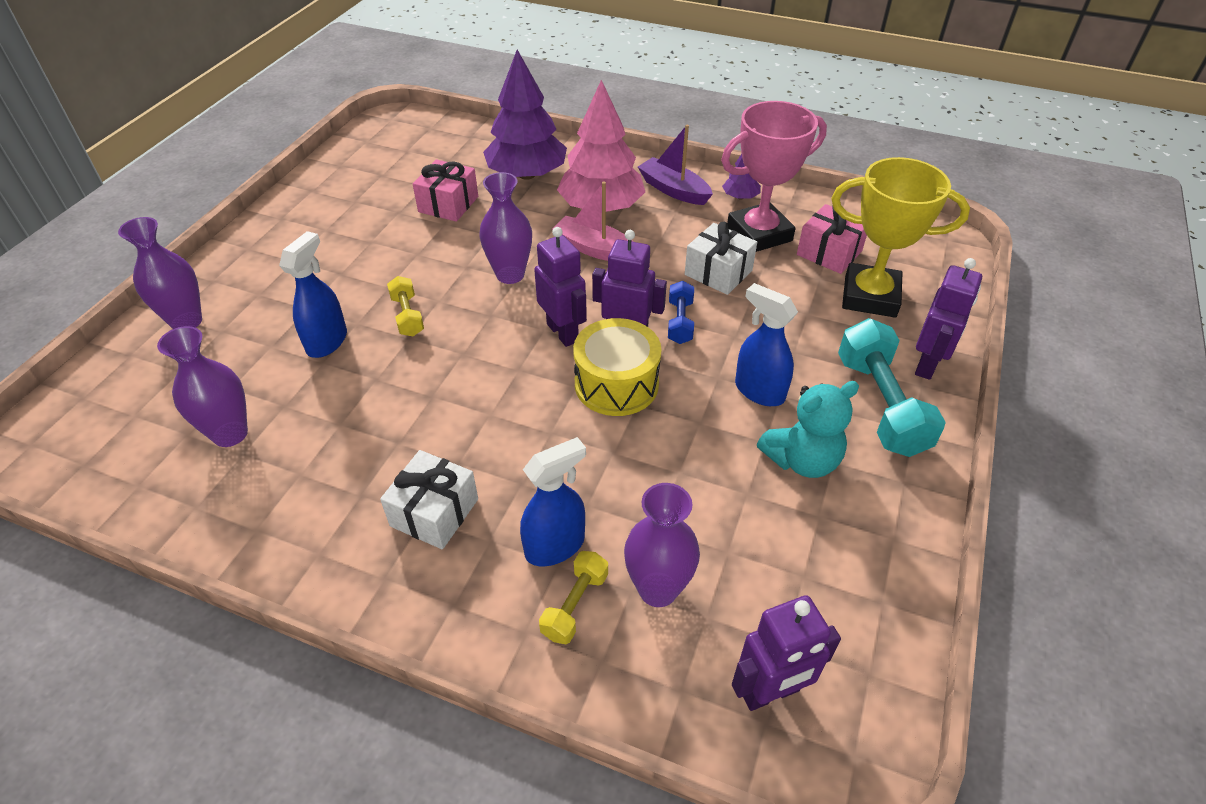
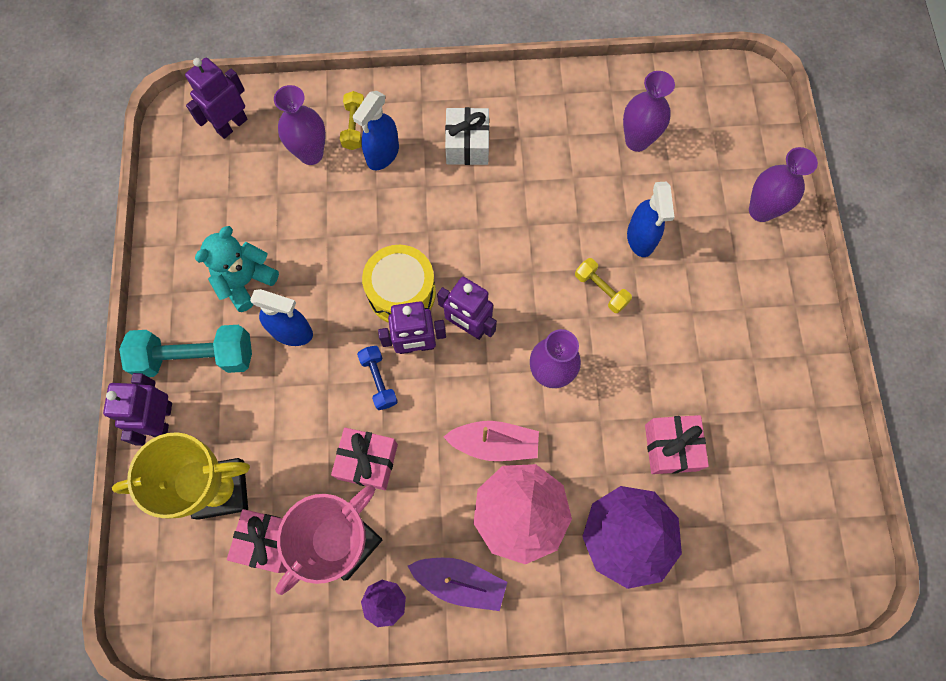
camera: 155 degrees right, 25 degrees up
white gift [685,222,757,295] -> pink gift [331,428,398,490]
turquoise dumbbell [838,318,946,457] -> turquoise dumbbell turned 60 degrees counterclockwise [119,325,252,377]

